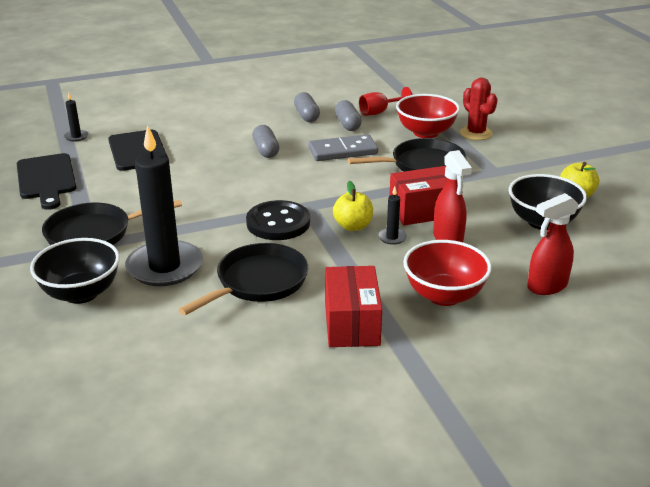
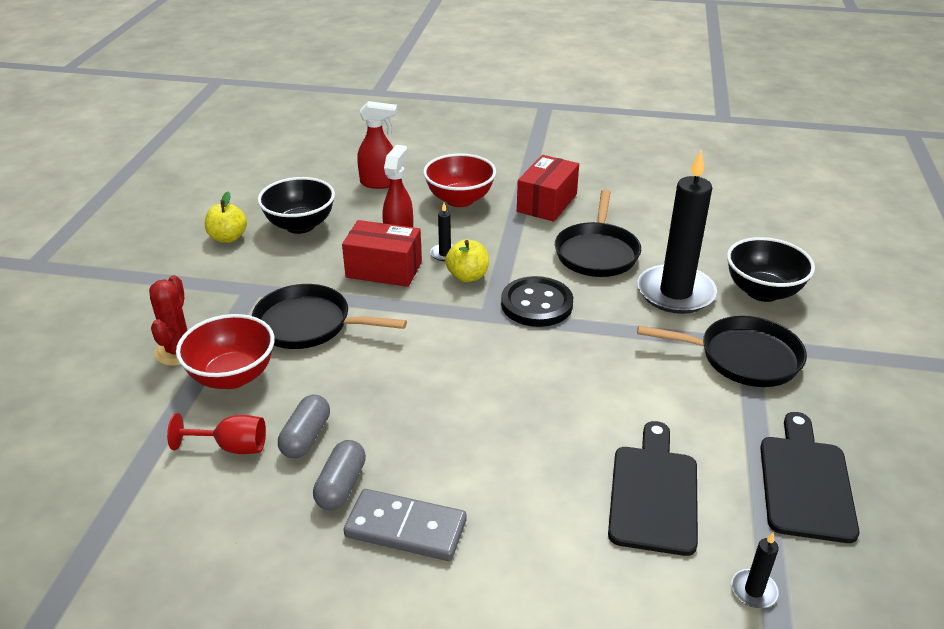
camera: 150 degrees left, 5 degrees up
black pan [178,243,308,315] -> black pan turned 60 degrees counterclockwise [555,190,641,277]
grey capsule [252,125,279,158] -> none
grey domino [308,134,378,161] -> grey domino moved to [344,489,467,561]

